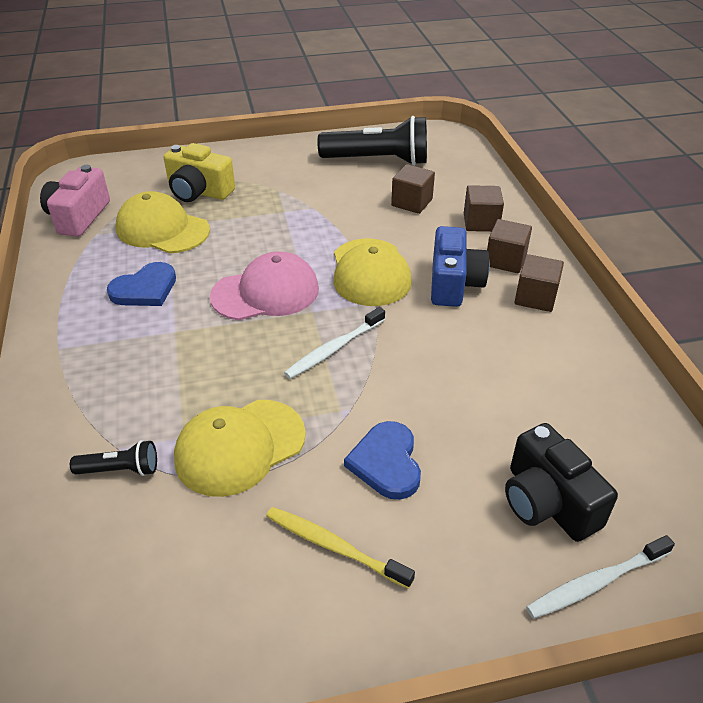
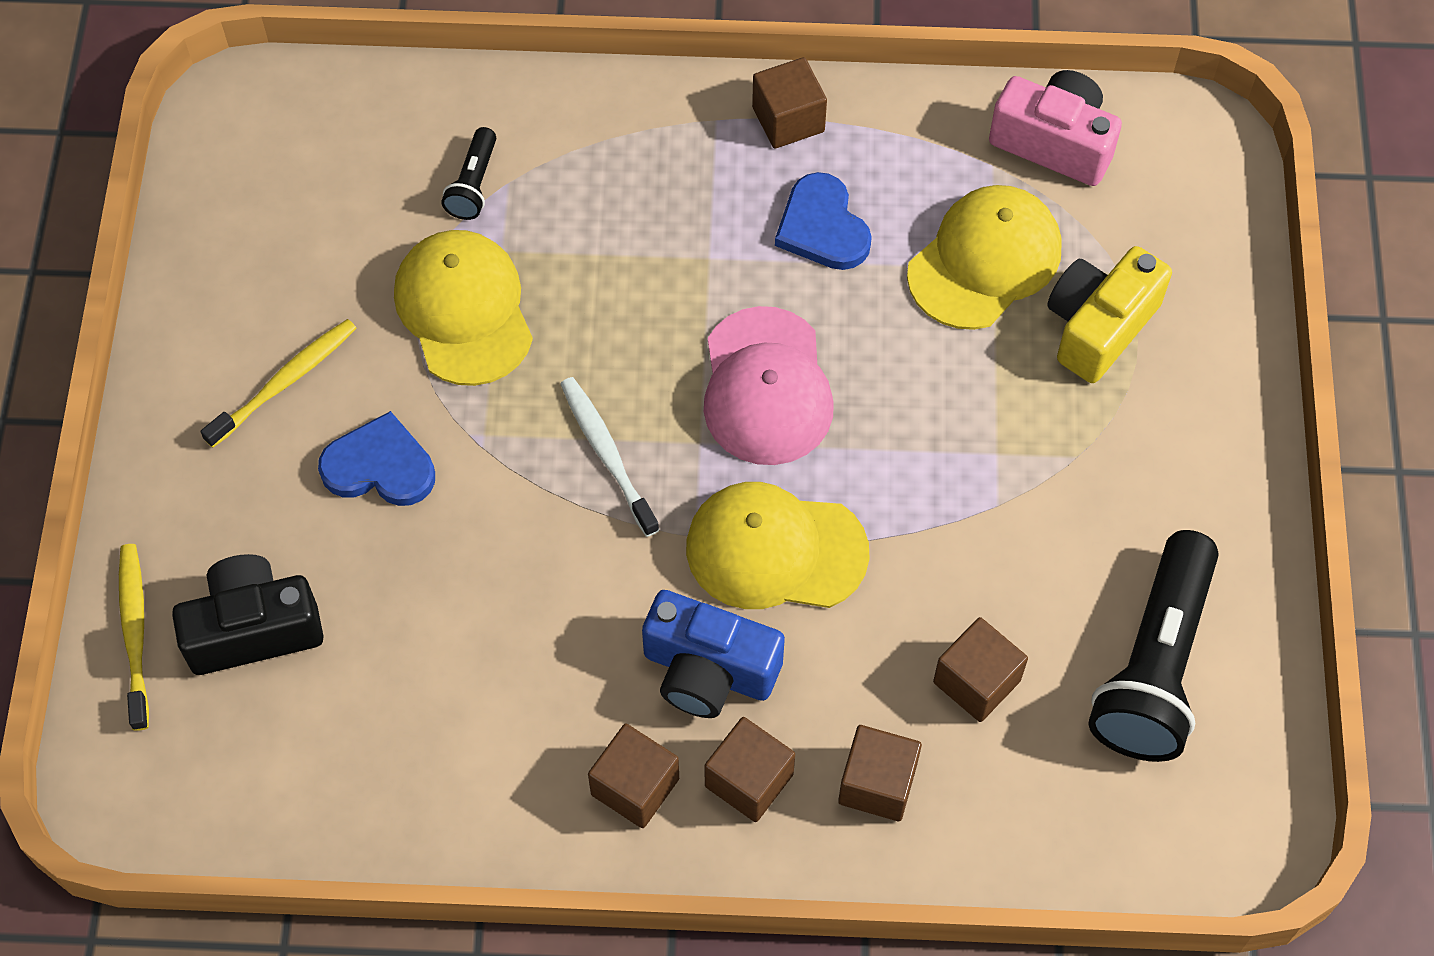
camera: 105 degrees right, 20 degrees up
white toothbrush [526,535,675,619] -> yellow toothbrush [119,544,149,731]
none -> brown cube [752,57,827,149]

